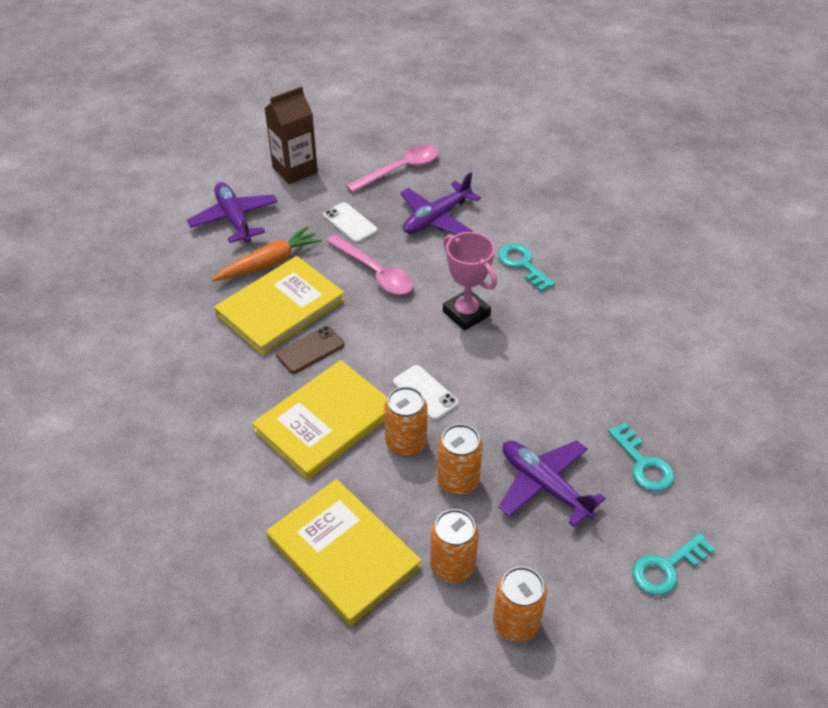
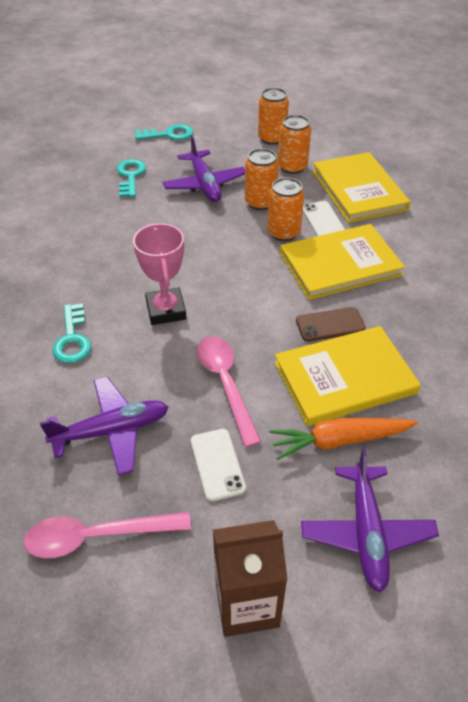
camera: 155 degrees left, 0 degrees up
white phone [393,365,459,420] -> white phone moved to [303,201,345,236]

